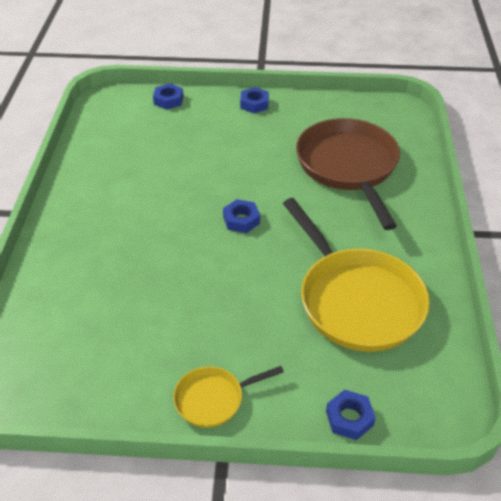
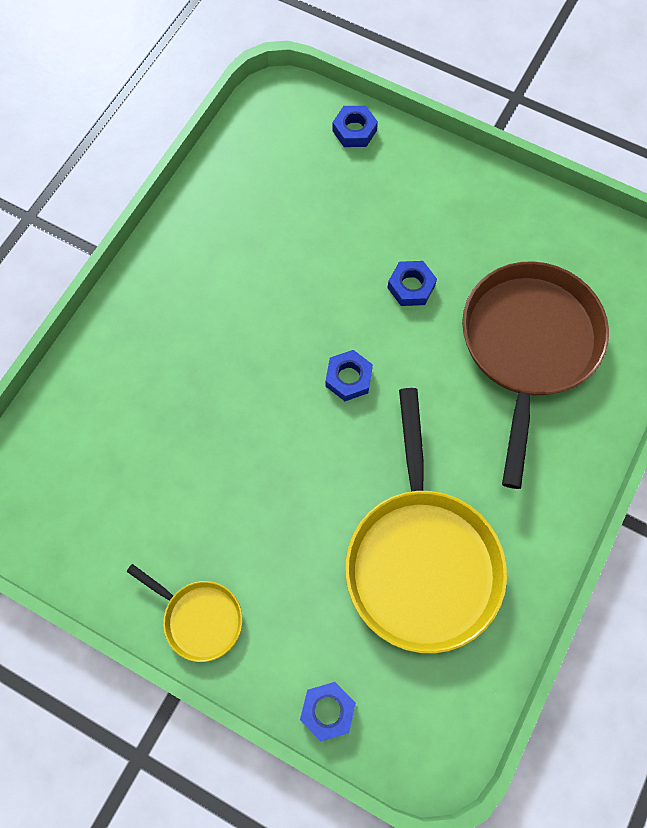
camera: 25 degrees right, 25 degrees up
yellow pan [173,366,284,428] -> yellow pan turned 150 degrees counterclockwise [126,564,242,662]
blue nut [240,87,269,113] -> blue nut moved to [387,261,437,306]

